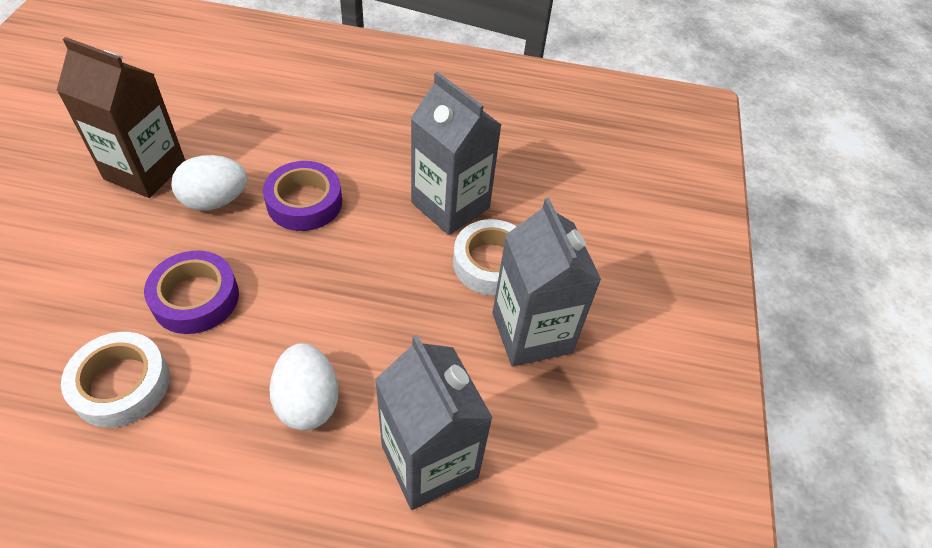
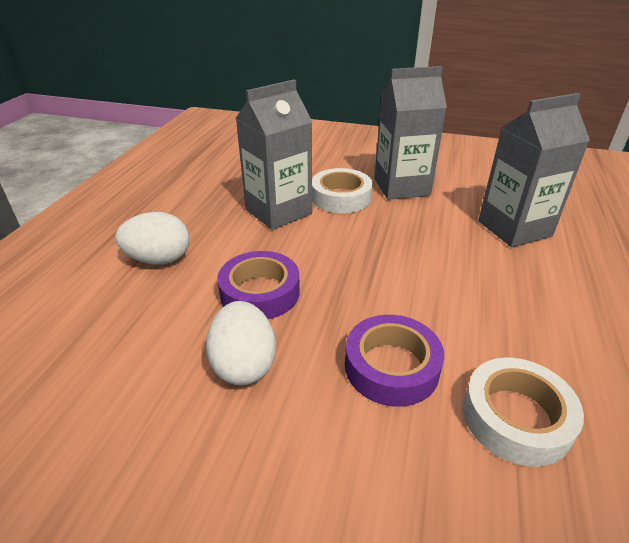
camera: 80 degrees left, 15 degrees down
brown carton [56,37,185,198] -> none
white egg [269,343,339,430] -> white egg moved to [115,212,189,264]

